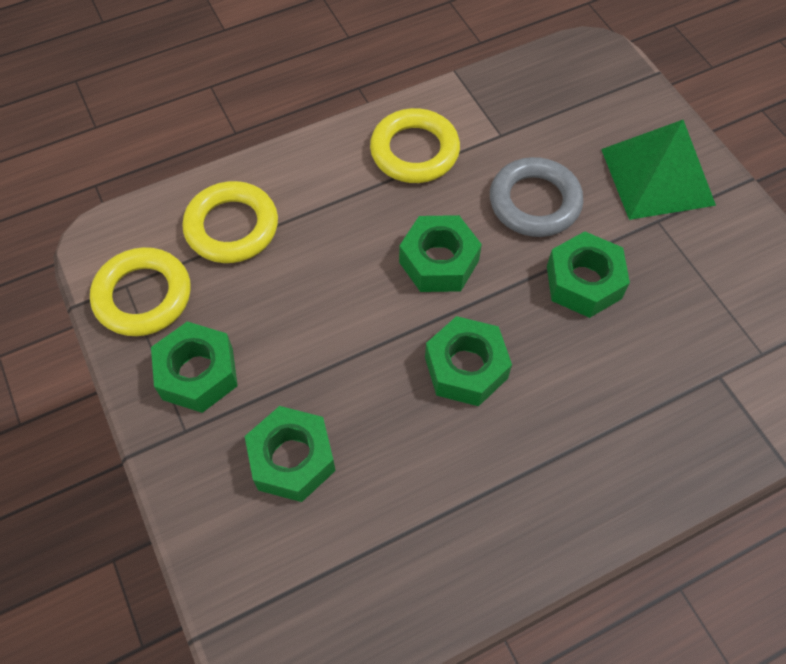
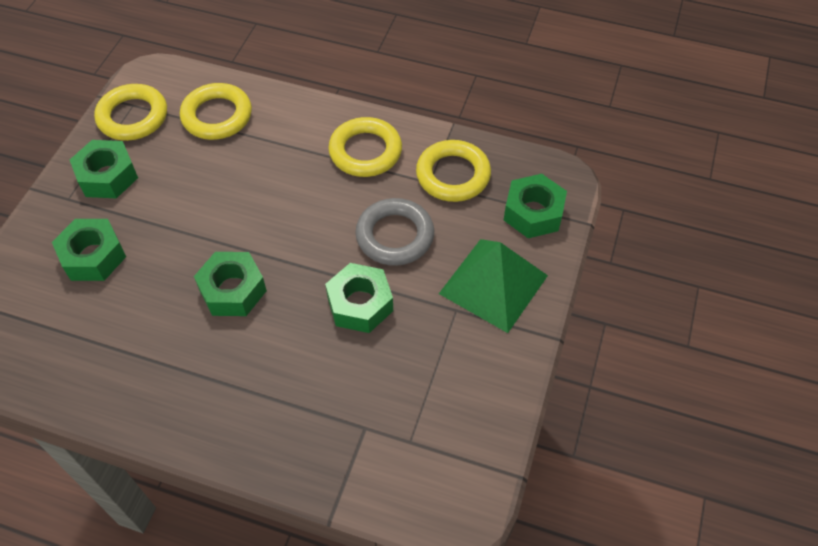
camera: 45 degrees right, 5 degrees down
green nut [399,215,482,292] -> green nut moved to [504,174,567,238]
none -> yellow ring [416,140,491,202]

